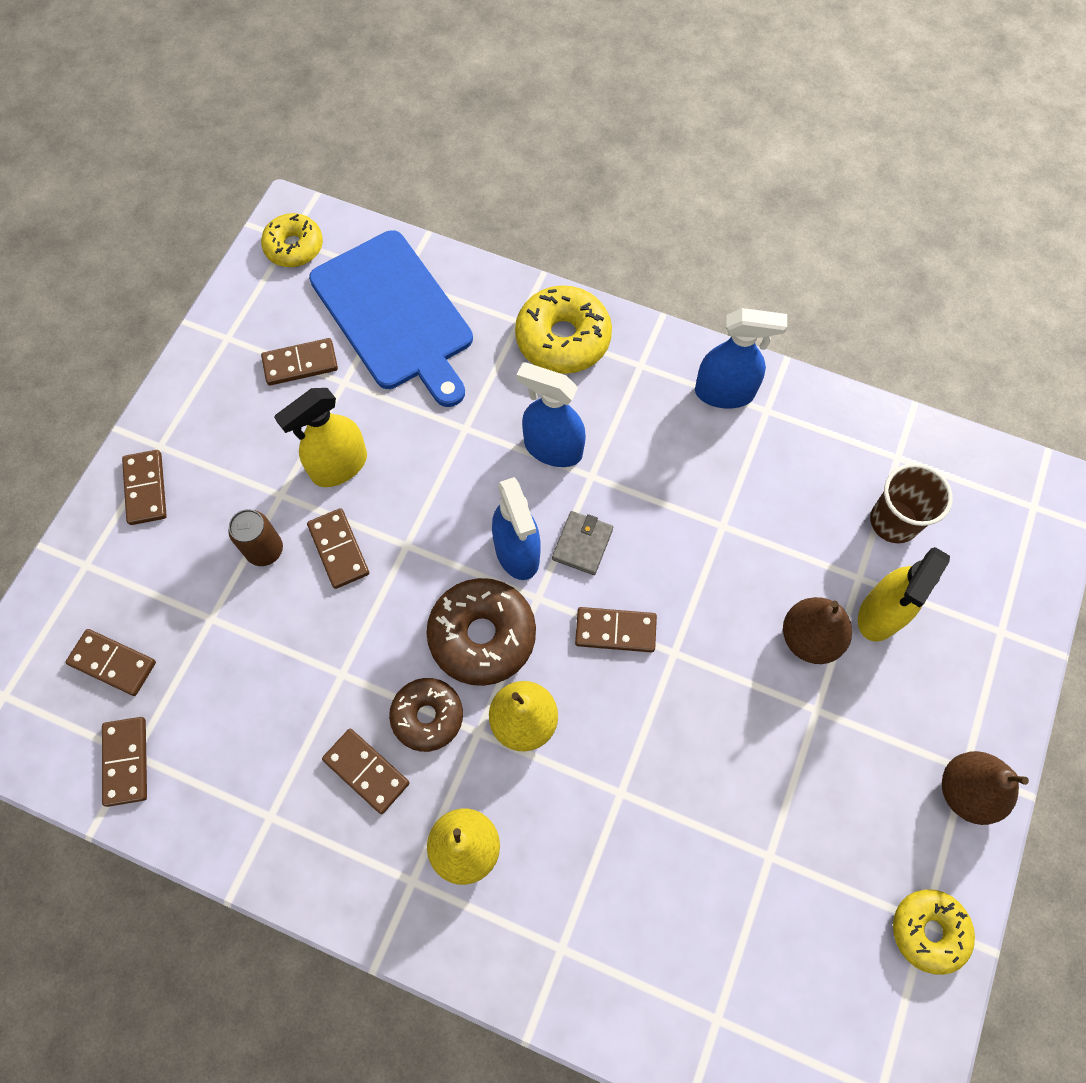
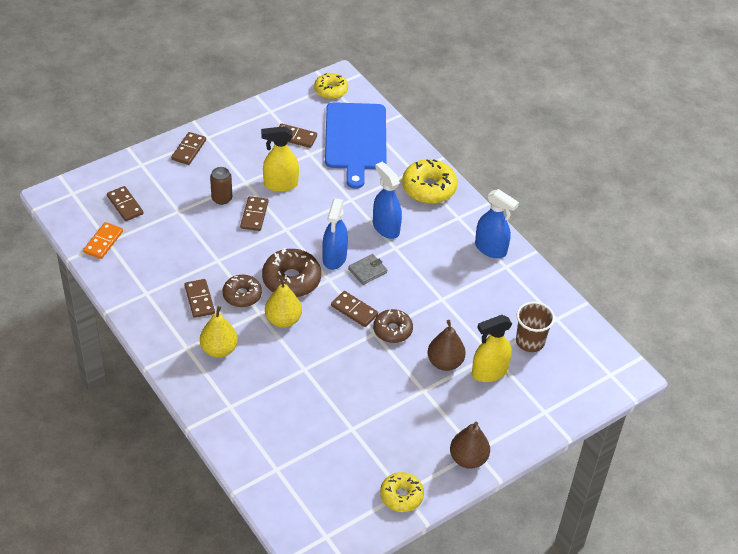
camera: 30 degrees right, 20 degrees down
brown domino [102,717,147,807] -> orange domino [83,222,123,259]
none -> brown donut [373,309,413,343]

